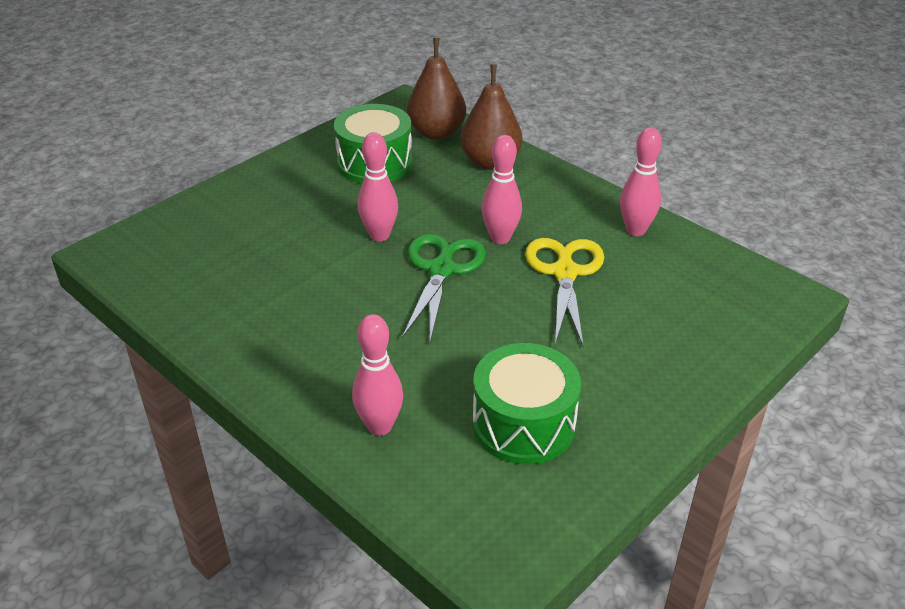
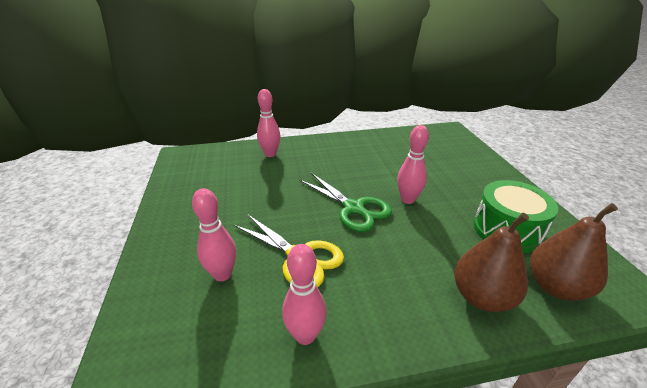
camera: 125 degrees right, 5 degrees down
green drum [473,343,581,464] -> none
pink bowling pin [481,135,522,244] -> pink bowling pin moved to [192,188,236,281]

